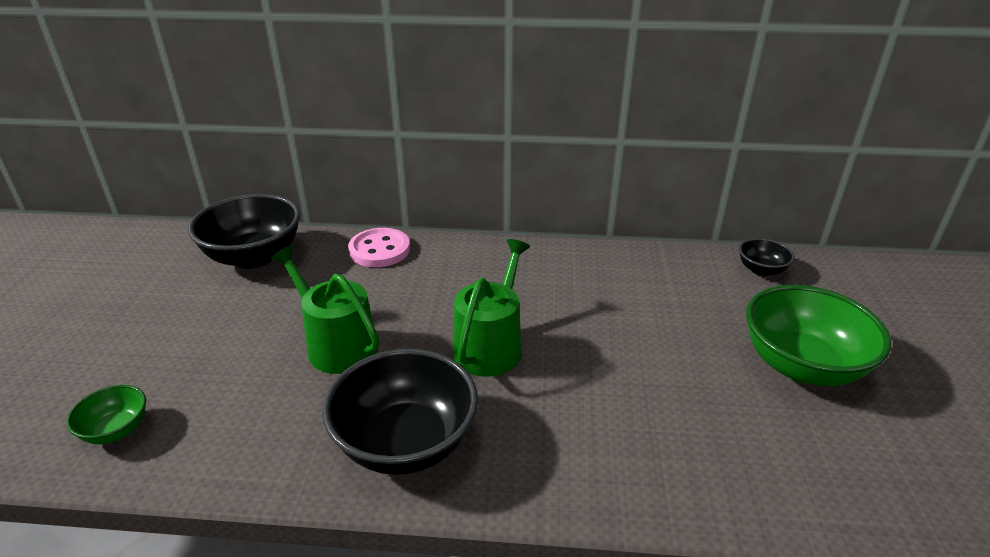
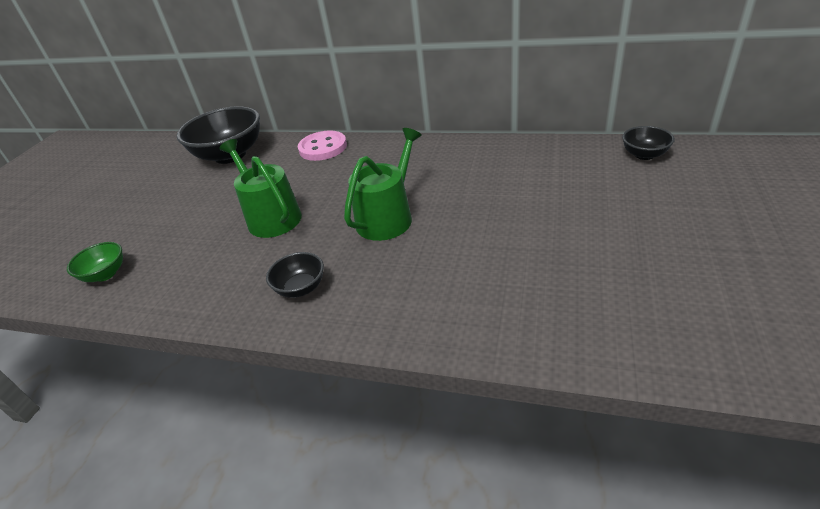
camera: 15 degrees right, 5 degrees up
black bowl [322,348,478,475] -> black bowl [266,252,324,298], size x0.49
green bowl [746,285,891,386] -> none

